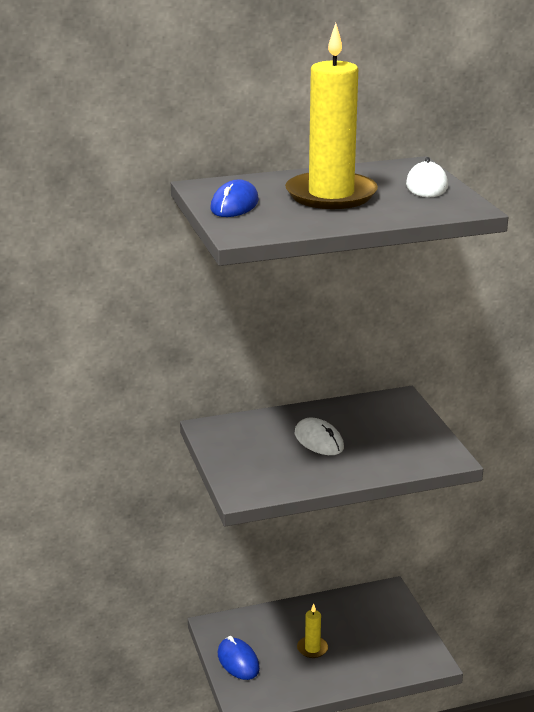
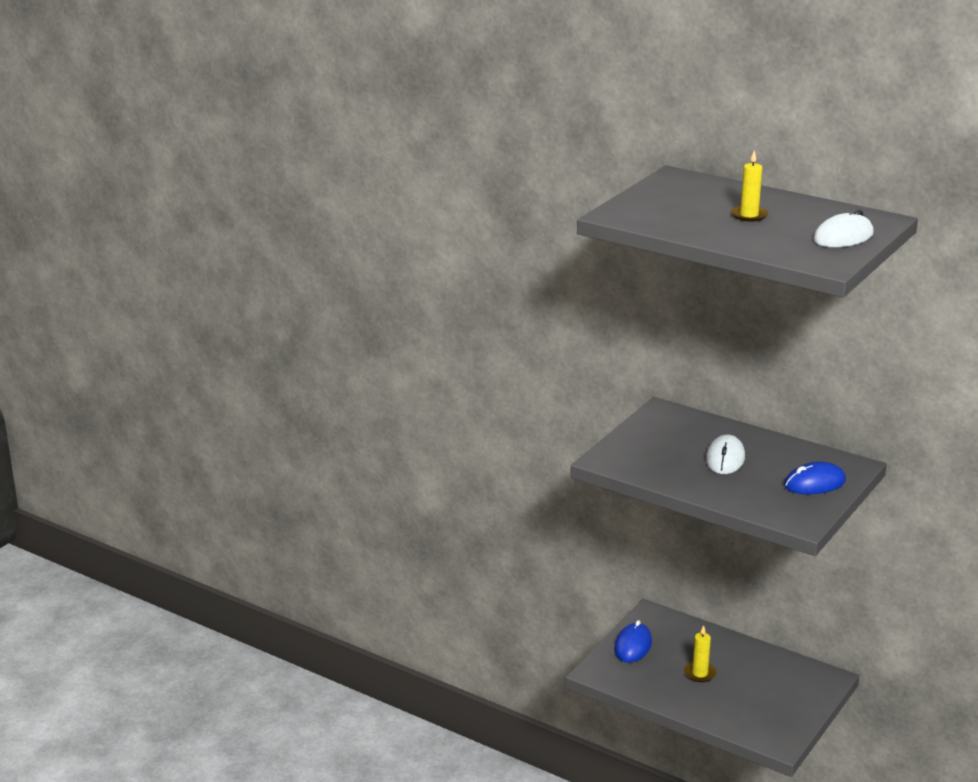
camera: 50 degrees right, 0 degrees up
blue mouse [210,179,259,217] -> blue mouse moved to [784,462,846,494]
yellow candle [285,23,378,209] -> yellow candle [731,150,768,222], size x0.41

